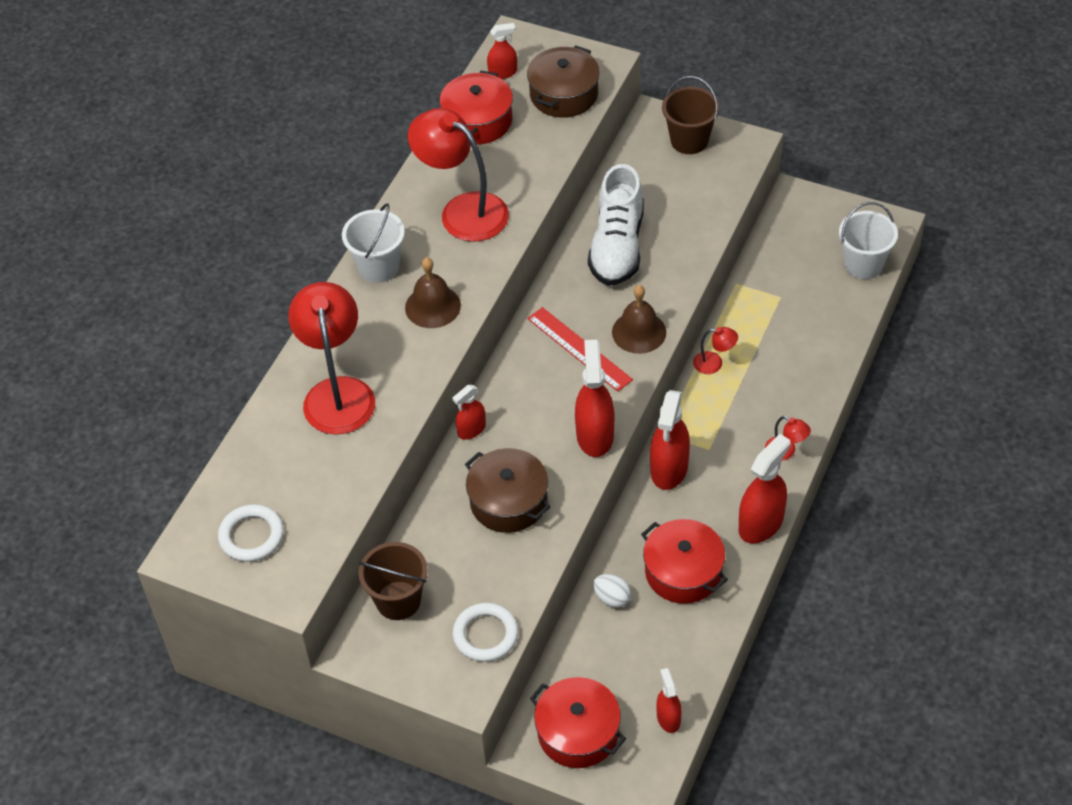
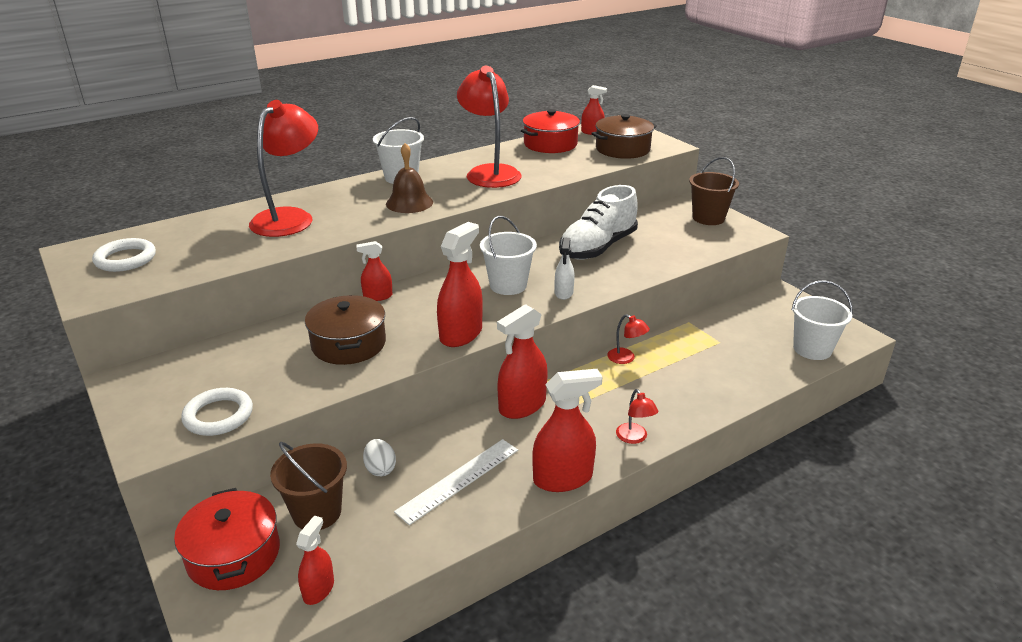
camera: 30 degrees right, 20 degrees down
brown bucket [358,542,428,620] -> brown bucket moved to [270,442,347,530]
red ruler [527,307,633,391] -> white bucket [480,216,537,295]
brown bell [612,285,666,354] -> white spray bottle [555,237,574,300]
red pot [641,519,728,604] -> white ruler [394,439,518,525]

